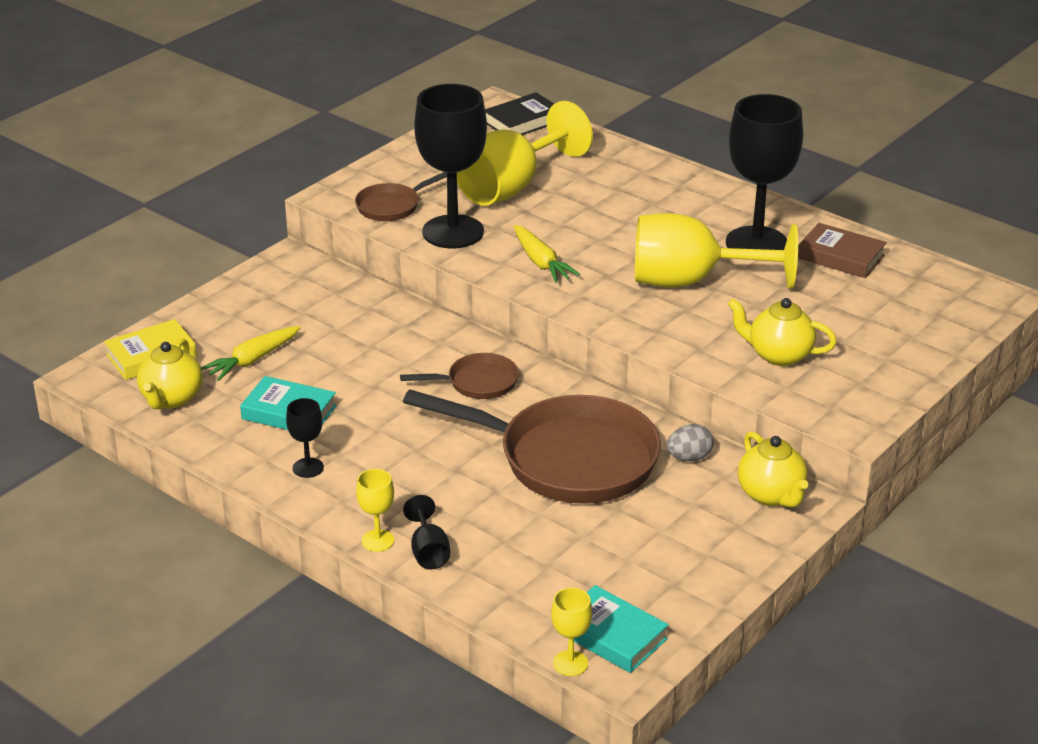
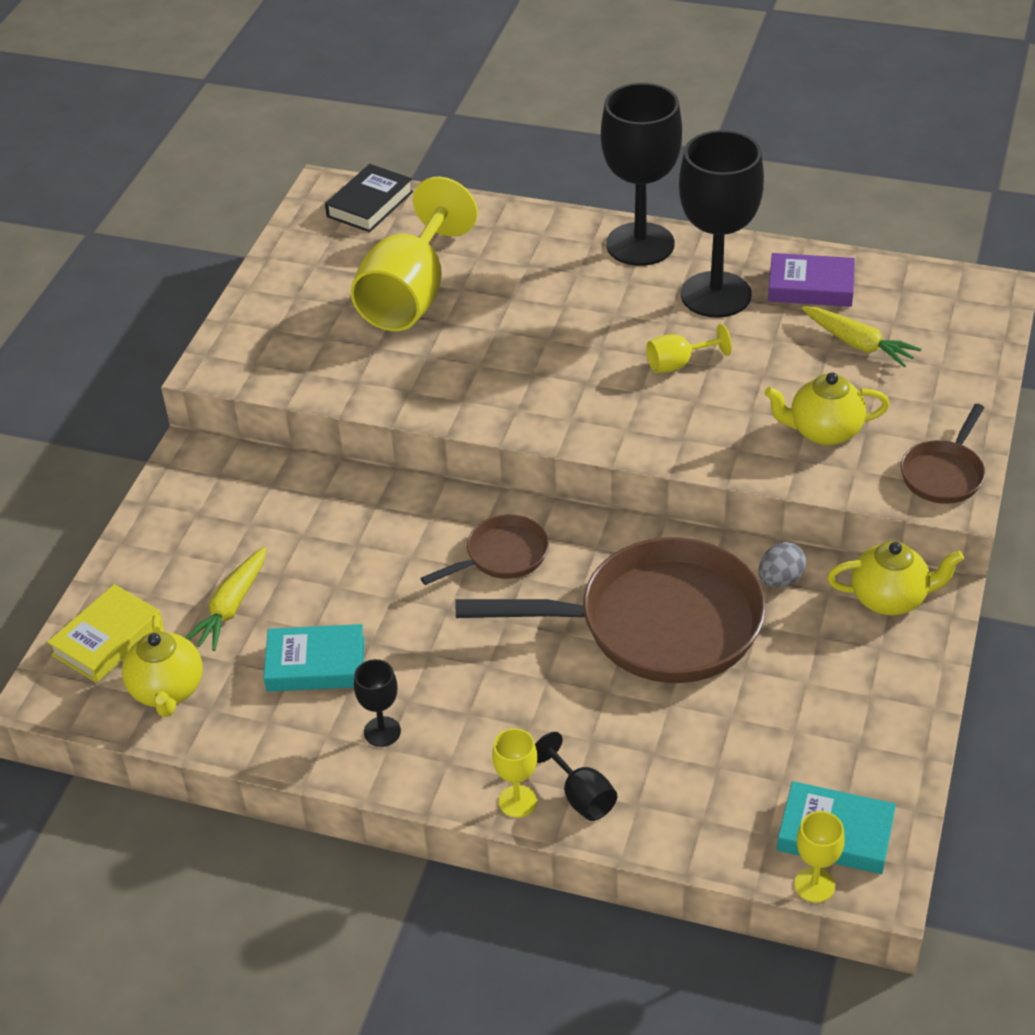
camera: 20 degrees left, 10 degrees up
brown pan [355,172,447,221] -> brown pan moved to [901,404,985,504]
black goblet [414,84,487,248] -> black goblet moved to [601,83,682,266]
yellow carrot [514,225,580,283] -> yellow carrot moved to [802,306,921,367]
yellow goblet [635,213,798,289] -> yellow goblet [646,324,732,373], size x0.44
yellow teapot [738,431,808,507] -> yellow teapot turned 45 degrees counterclockwise [827,541,964,615]
brown book [798,223,887,278] -> purple book [768,253,855,307]

